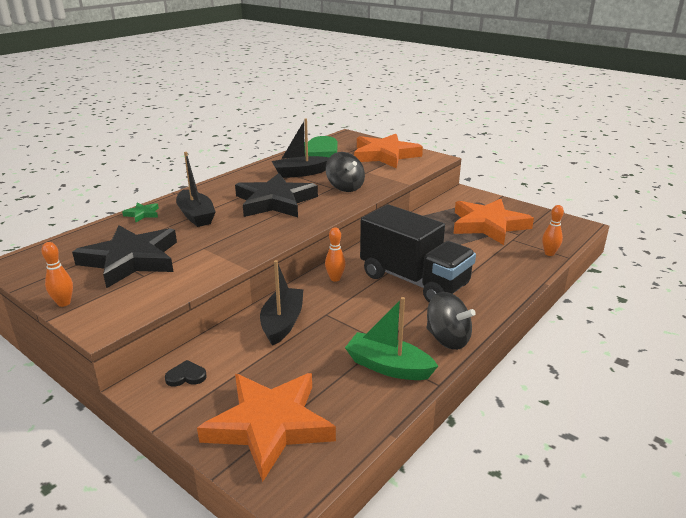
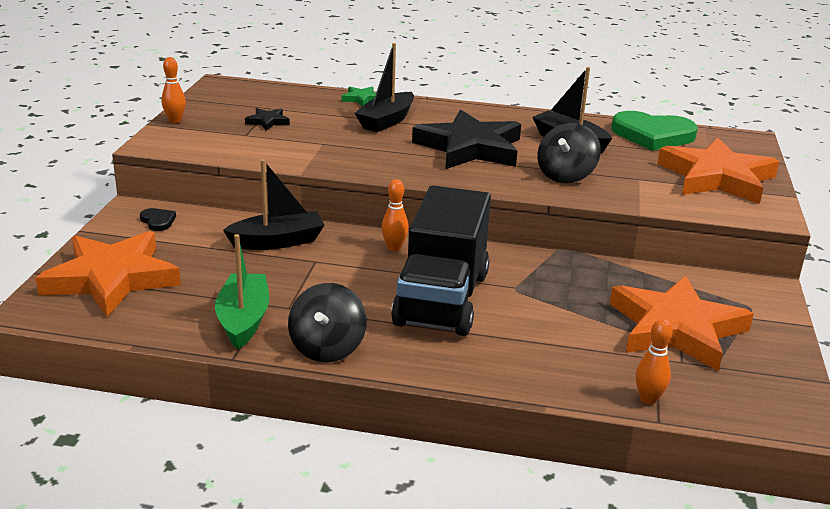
camera: 60 degrees right, 0 degrees up
black star [72,225,177,288] -> black star [245,108,290,131], size x0.41

